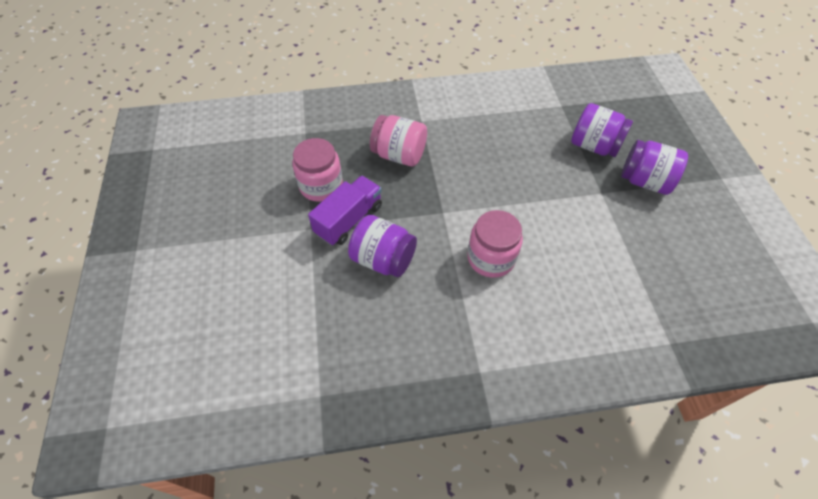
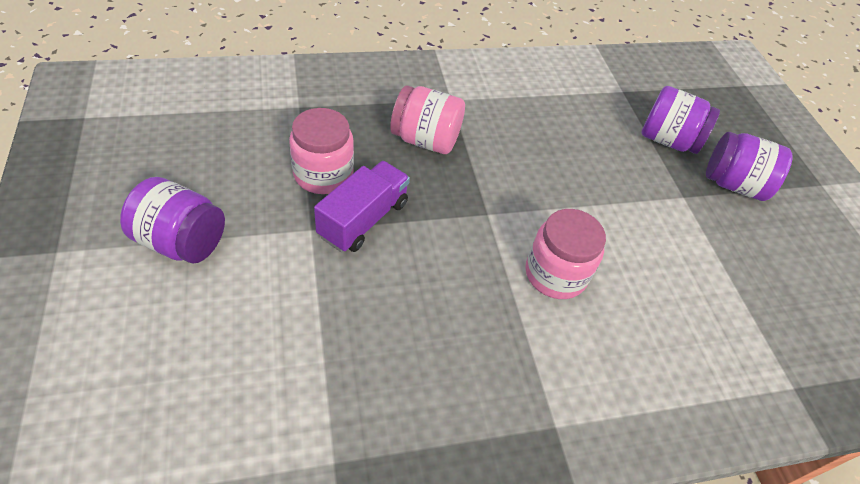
camera: 10 degrees left, 5 degrees down
purple jar [348,215,417,277] -> purple jar moved to [120,177,225,263]

